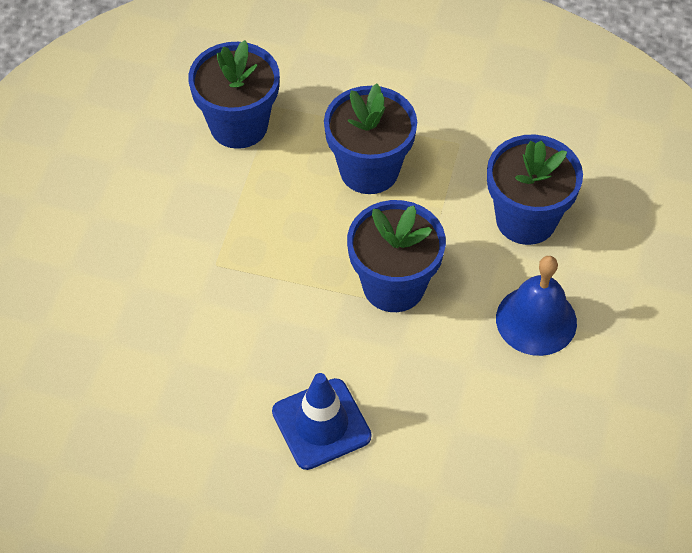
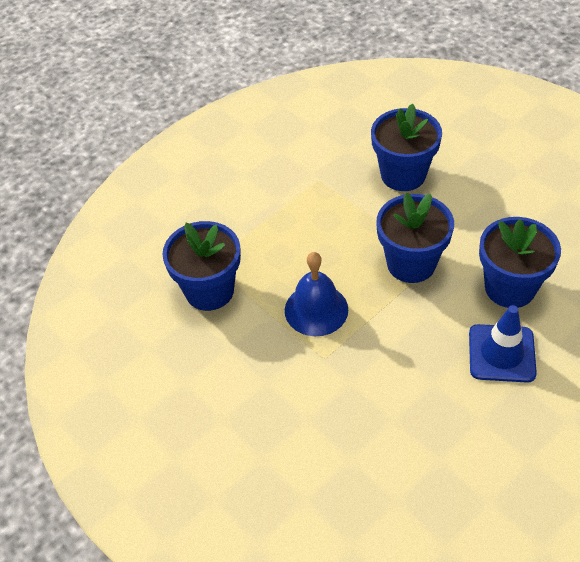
camera: 55 degrees left, 5 degrees down
blue flower pot [324,84,417,194] -> blue flower pot moved to [479,217,561,308]
blue bell [496,256,577,356] -> blue bell moved to [285,252,348,336]

